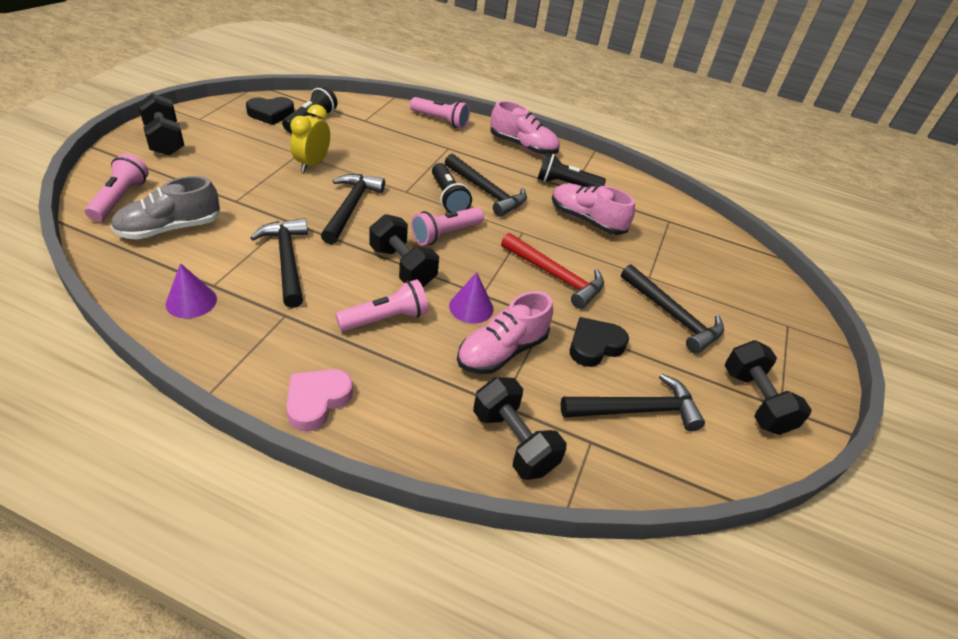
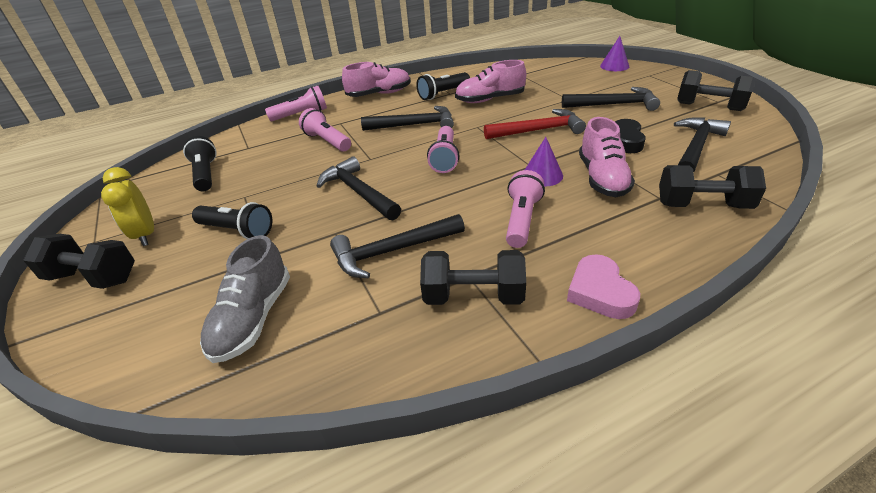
camera: 40 degrees left, 5 degrees down
pink flashlight [85,154,149,222] -> pink flashlight moved to [299,108,351,152]
purple cone [166,263,217,319] -> purple cone moved to [600,36,629,71]
black heart [246,97,294,125] -> none
black hammer [250,218,308,308] -> black hammer turned 45 degrees counterclockwise [330,214,465,278]
yellow clock [290,104,330,172] -> yellow clock moved to [101,167,154,246]
black dumbbell [369,214,439,287] -> black dumbbell moved to [420,250,526,305]
black flashlight [432,163,472,213] -> black flashlight moved to [192,202,272,239]

